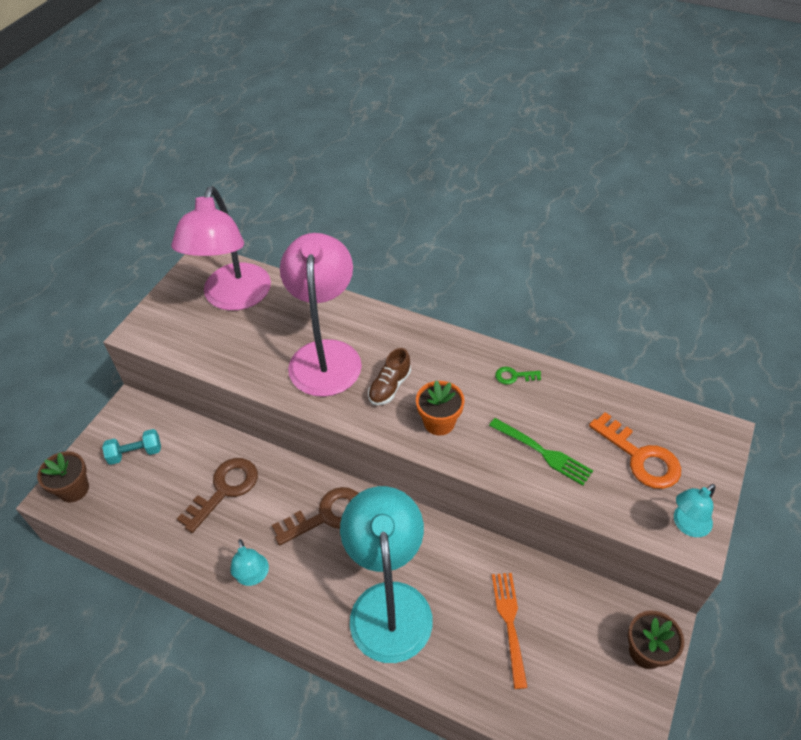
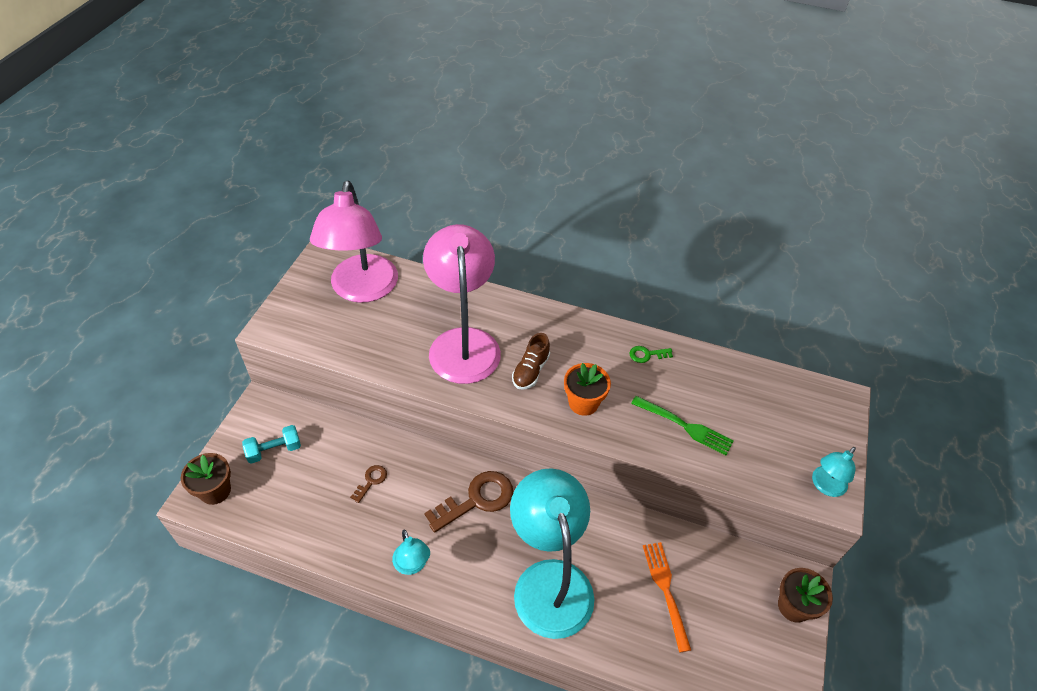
camera: 10 degrees left, 0 degrees up
brown key [177,458,258,533] -> brown key [350,465,387,503], size x0.49
orange key [589,412,681,489] -> none

